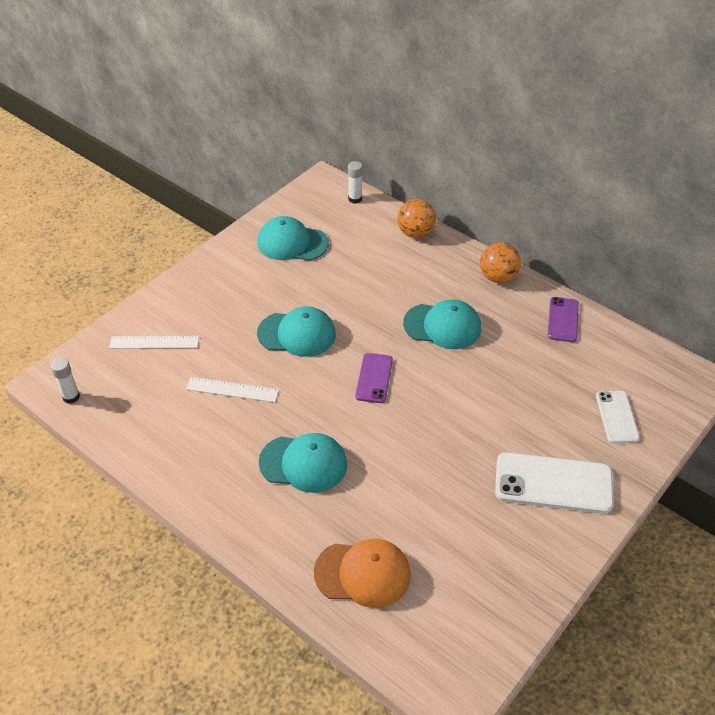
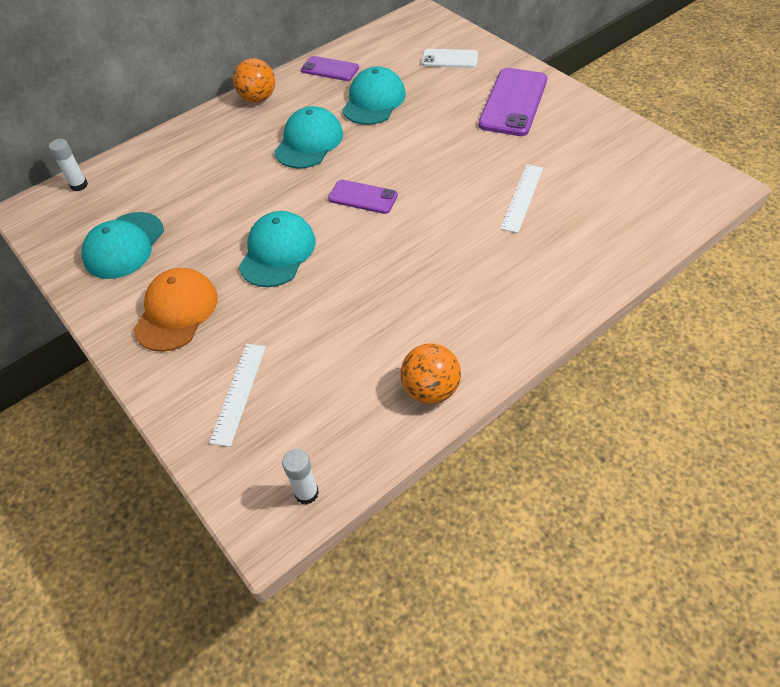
camera: 75 degrees left, 5 degrees up
white ruler [186,377,279,402] -> white ruler moved to [500,164,543,233]
turquoise cap [259,433,347,493] -> turquoise cap moved to [342,66,406,125]
orange cap [314,539,411,608] -> orange cap moved to [134,268,218,352]
orange ball [397,199,436,238] -> orange ball moved to [400,343,461,404]
white phone [495,452,614,514] -> purple phone [478,68,547,136]

